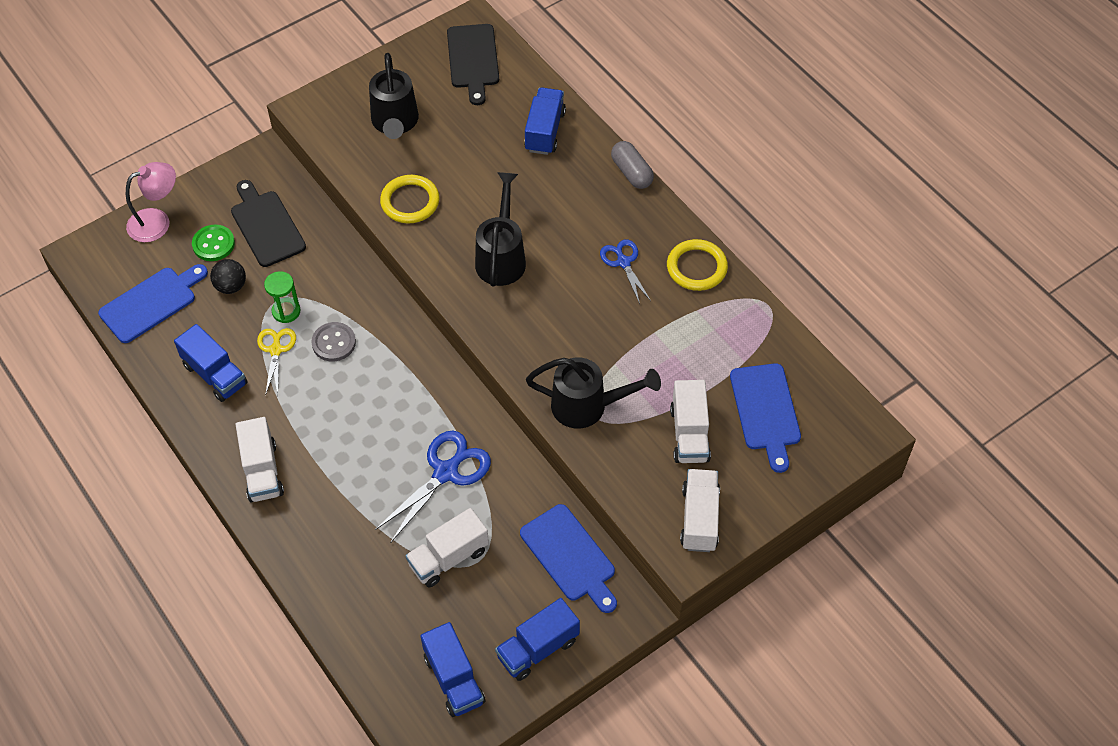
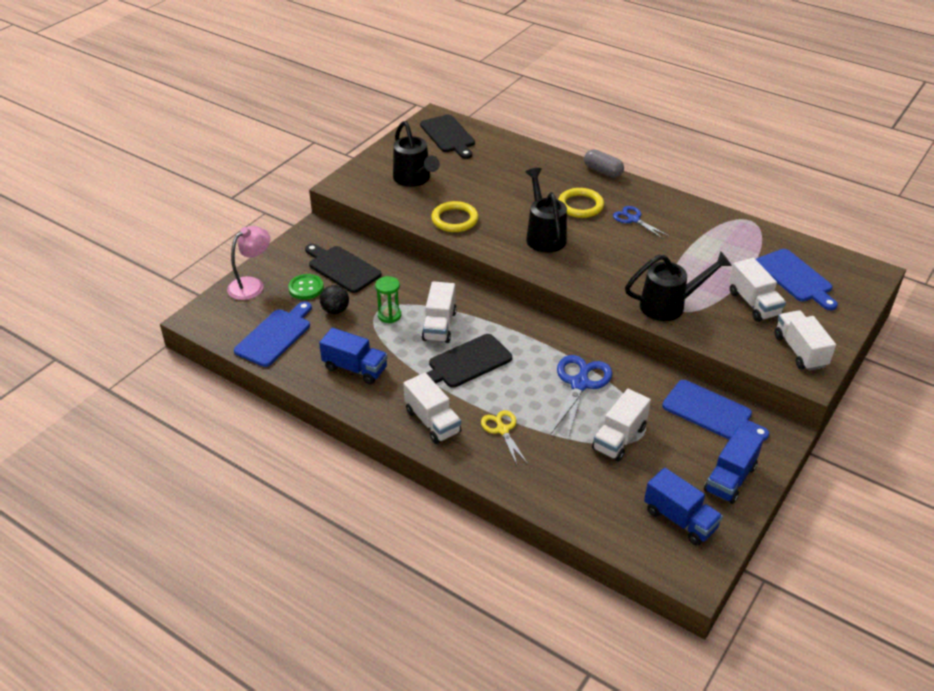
camera: 20 degrees left, 15 degrees down
yellow scissors [257,328,296,396] -> yellow scissors moved to [481,410,528,465]
grey button [311,322,356,361] -> white truck [422,281,457,343]
blue truck [524,87,566,155] -> none
yellow ring [667,239,728,291] -> yellow ring moved to [558,188,604,218]
none -> black cutting board [427,334,512,388]

